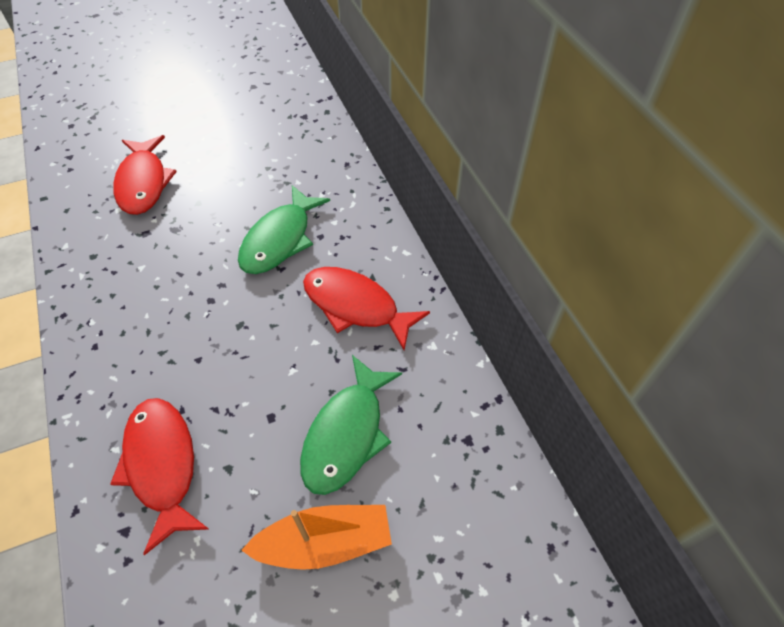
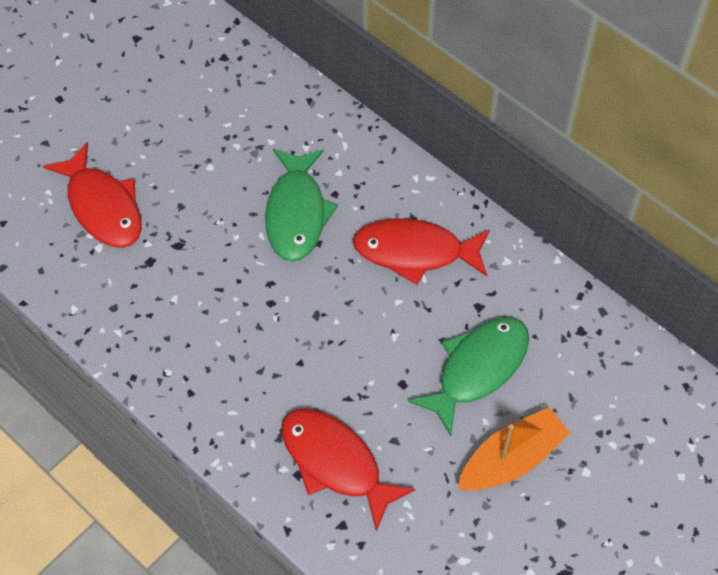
camera: 25 degrees left, 5 degrees up
green fish [300,355,402,495] -> green fish turned 135 degrees counterclockwise [408,317,529,436]

